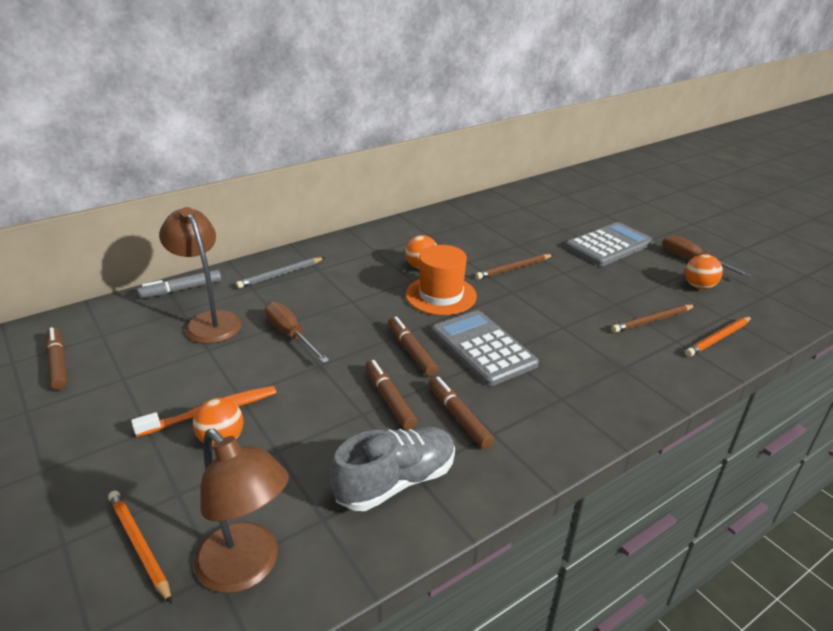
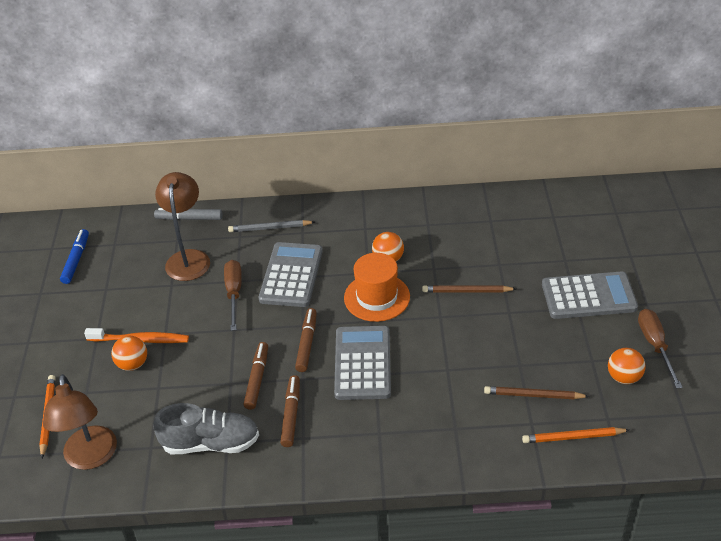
camera: 35 degrees right, 10 degrees up
brown marker [46,327,68,390] -> blue marker [60,229,89,284]
none -> grey calculator [259,242,323,307]

